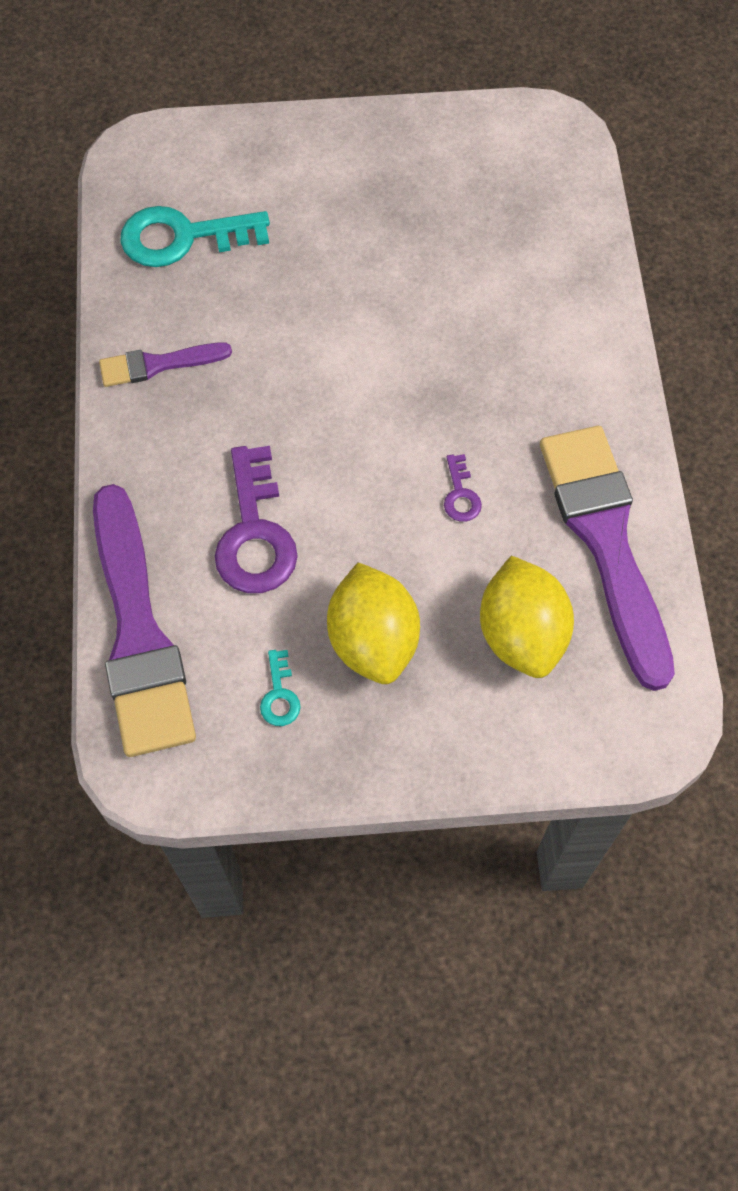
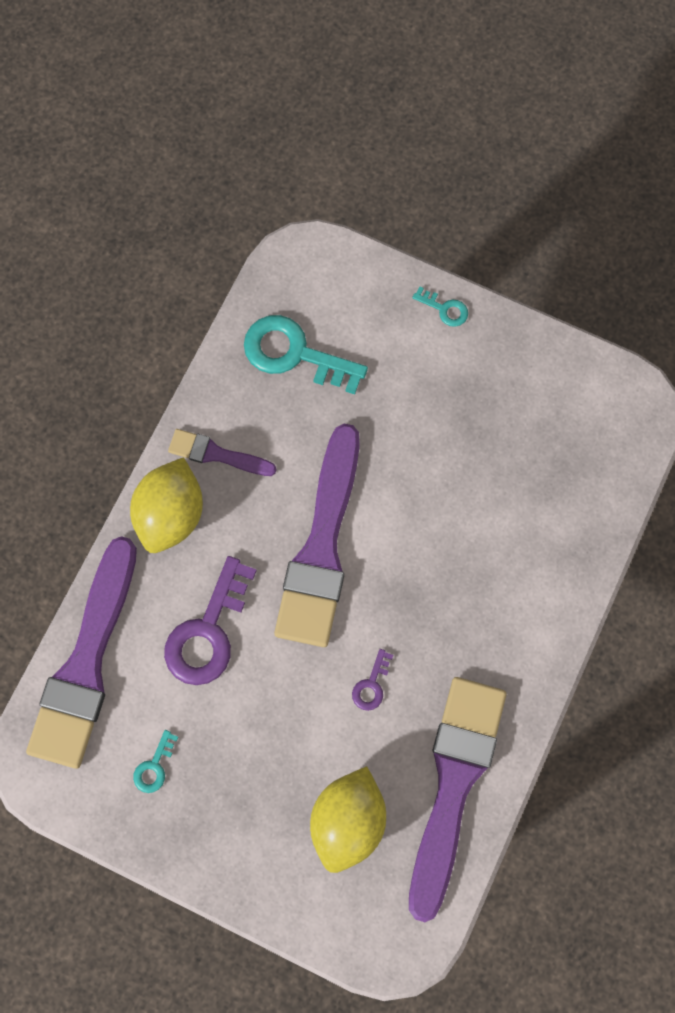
camera: 30 degrees right, 10 degrees up
yellow lemon [327,562,420,684] -> yellow lemon moved to [130,457,203,553]
none -> purple brush [274,424,360,647]
none -> turquoise key [412,287,468,327]

